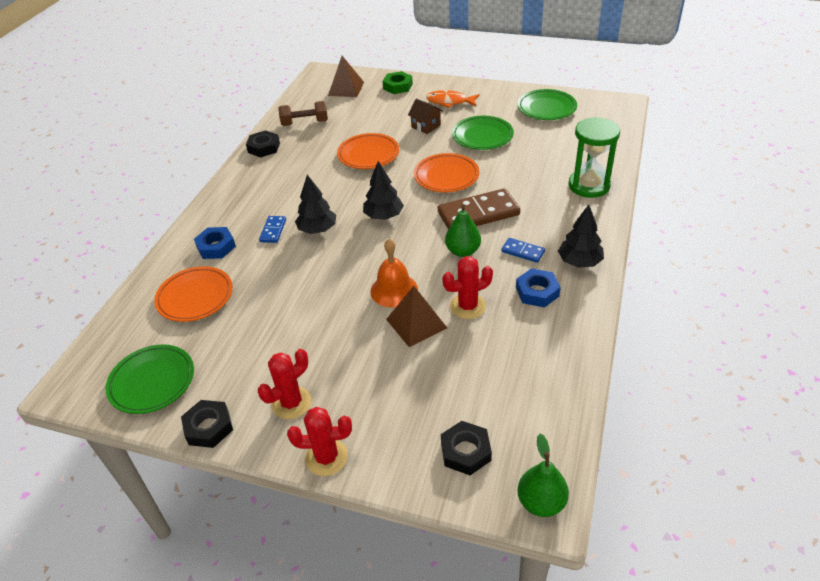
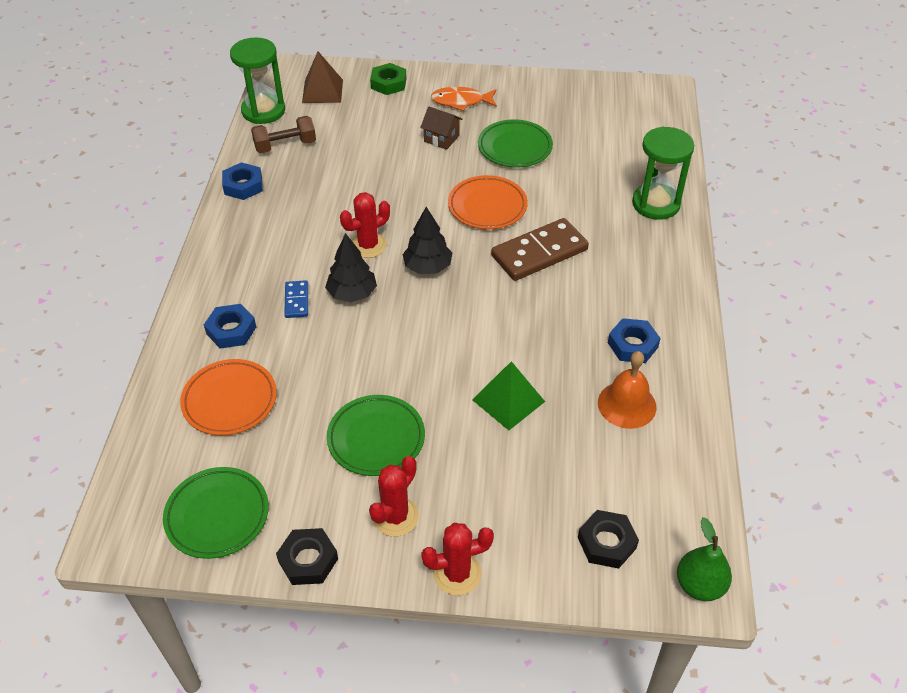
camera: 15 degrees left, 5 degrees up
black nut [246,130,280,158] -> blue nut [222,162,263,200]
orange plate [337,133,399,169] -> none
orange bell [370,239,418,308] -> orange bell moved to [598,351,656,429]
brown pyramid [386,286,447,347] -> green pyramid [472,361,545,430]
red cactus [443,256,493,319] -> red cactus moved to [340,192,390,258]
green pear [445,205,481,257] -> none
blue domino [501,238,545,263] -> none
green plate [518,89,577,120] -> green plate moved to [327,395,425,476]
black tree [558,205,604,268] -> none
none -> green hourglass [230,37,285,124]

